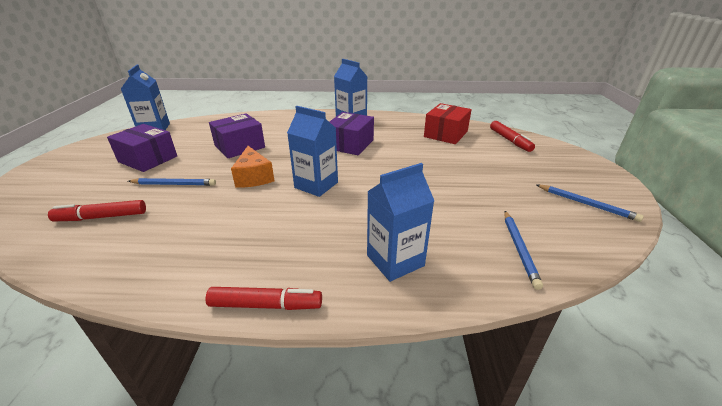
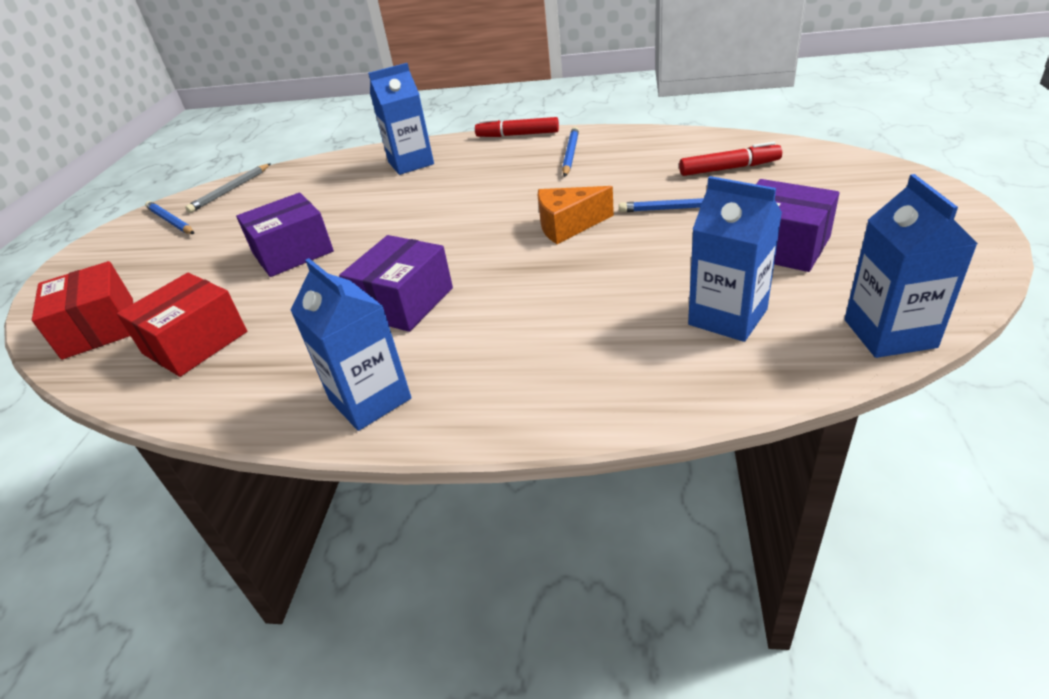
camera: 170 degrees left, 5 degrees up
purple box [209,113,265,158] -> purple box moved to [236,193,334,277]
orange cheese [231,146,275,188] -> orange cheese turned 90 degrees counterclockwise [538,186,614,244]
blue carton [287,106,338,197] -> blue carton moved to [688,176,782,342]
red marker [490,121,535,152] -> red box [32,261,133,360]
blue pencil [504,211,543,290] -> blue pencil moved to [562,127,579,177]
none -> grey pencil [185,163,271,213]

